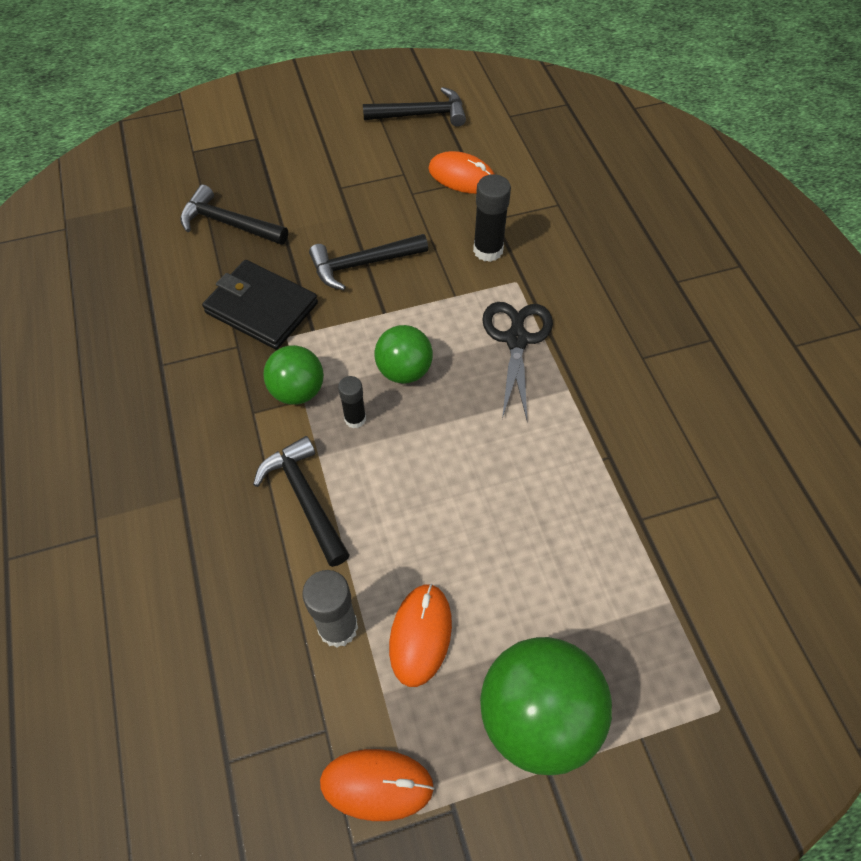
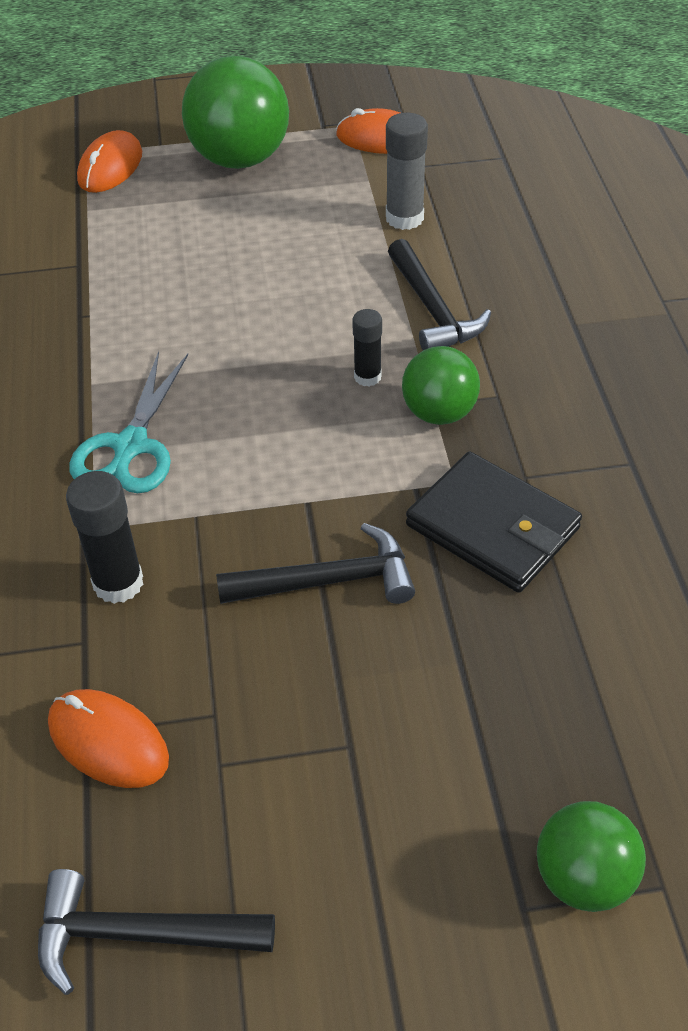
camera: 170 degrees left, 10 degrees down
black hammer [180,184,288,245] -> none
green ball [375,325,433,384] -> green ball moved to [537,801,646,912]
orange mouse [389,584,452,687] -> orange mouse moved to [77,130,142,193]
black scissors [482,302,553,420] -> turquoise scissors [69,351,188,493]

